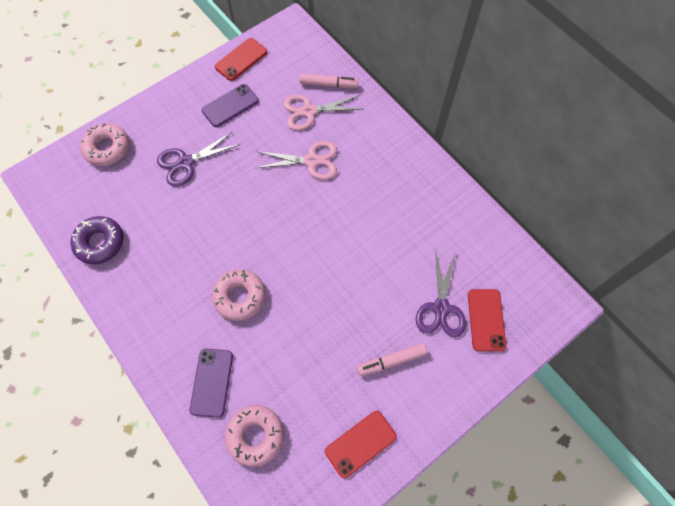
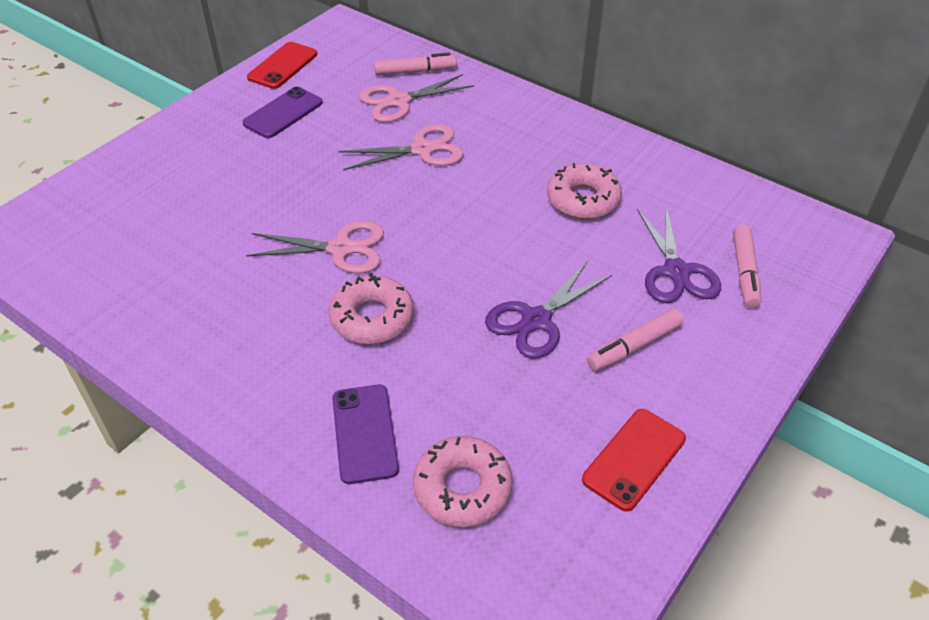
camera: 15 degrees left, 20 degrees down
purple donut [71,216,124,264] -> none
pink donut [80,123,129,166] -> pink donut moved to [547,163,622,219]
purple scissors [157,132,240,186] -> purple scissors moved to [485,262,612,359]
red phone [468,289,506,351] -> pink marker [733,224,761,308]
none -> pink scissors [246,221,384,273]

